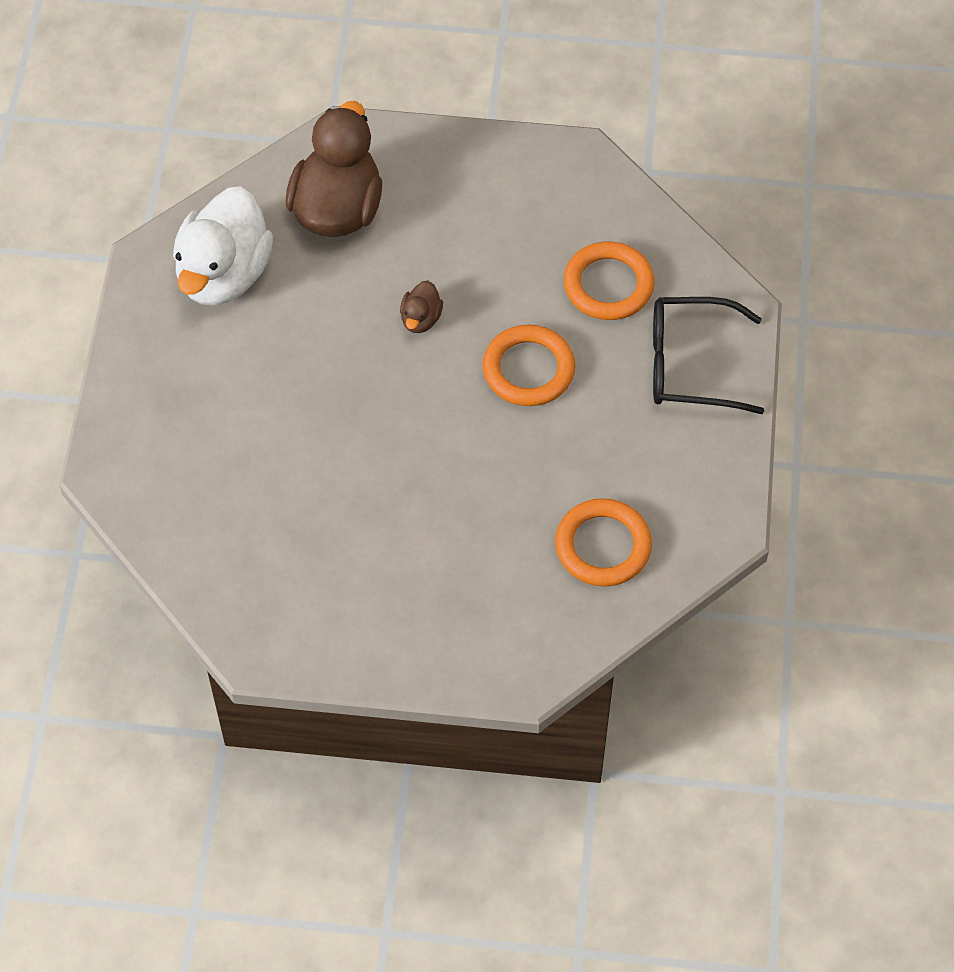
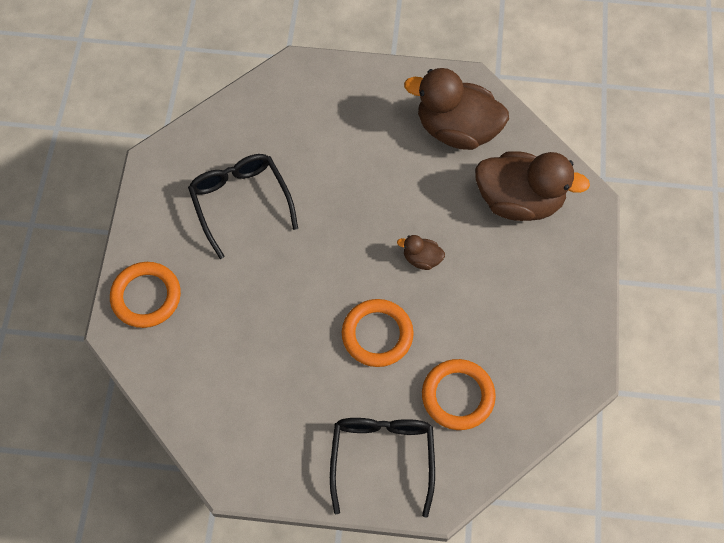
camera: 90 degrees right, 5 degrees up
white duck [173,186,273,306] -> brown duck [404,68,509,150]
orange ring [555,498,652,587] -> orange ring moved to [110,262,181,328]
none -> black glasses [188,154,298,259]

